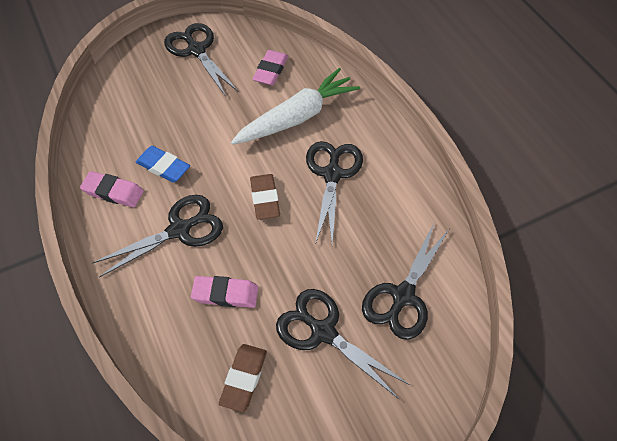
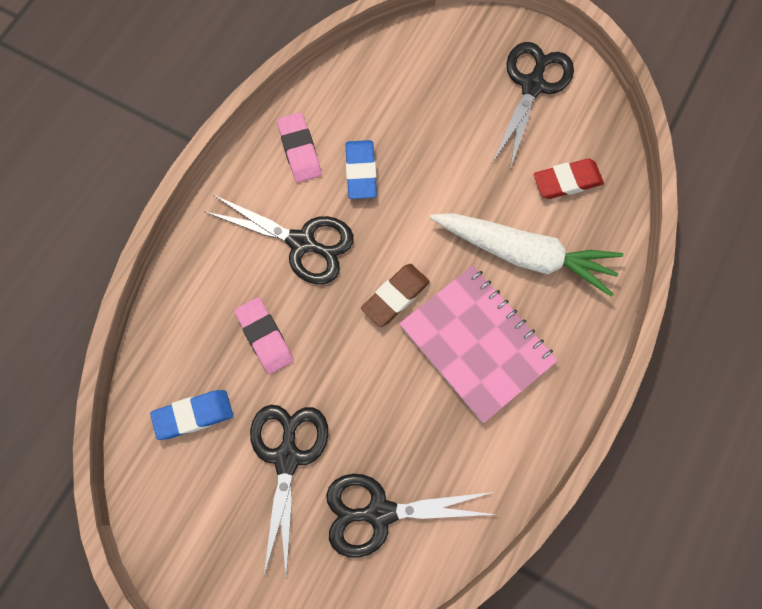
camera: 55 degrees right, 15 degrees up
brown eraser [219,344,267,412] -> blue eraser [150,390,233,440]
pink eraser [253,50,288,85] -> red eraser [534,158,604,199]
black scissors [306,141,363,245] -> pink notebook [399,265,558,423]

